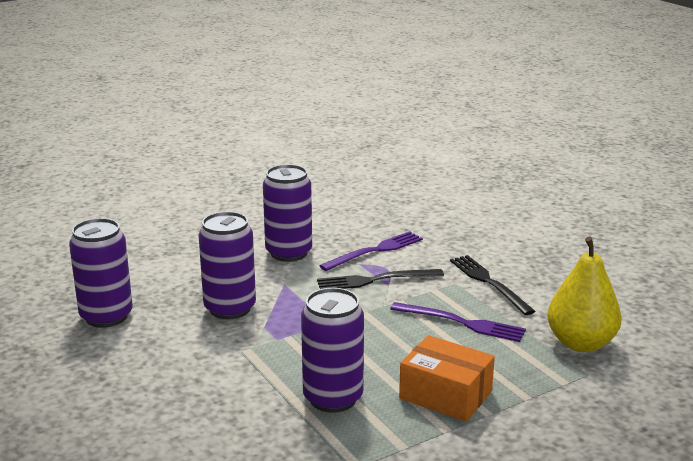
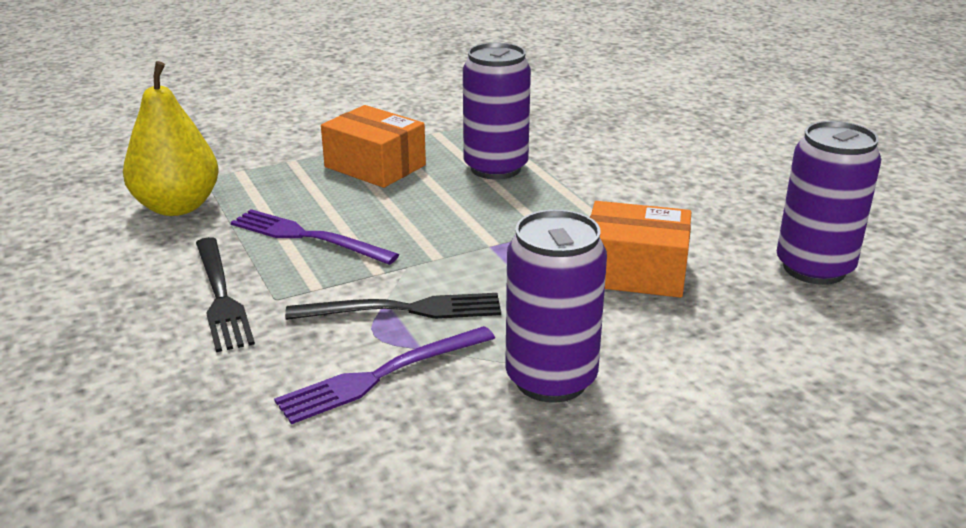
camera: 175 degrees left, 5 degrees up
purple can [199,211,256,319] -> orange box [590,201,691,298]

